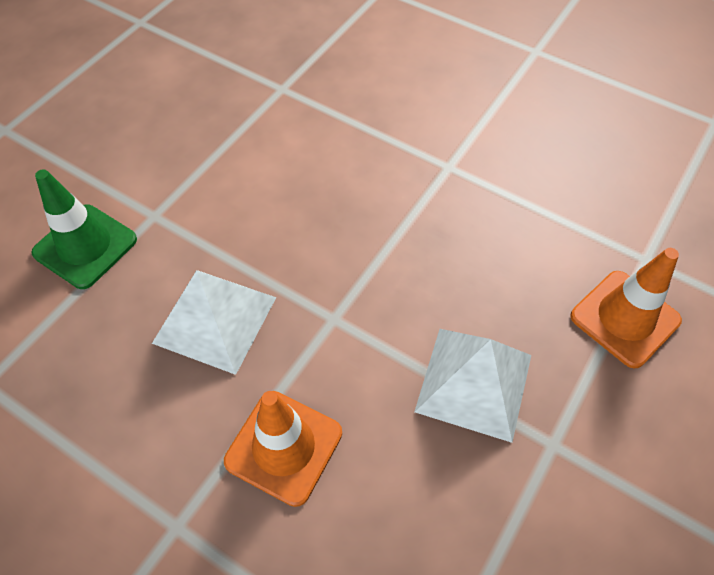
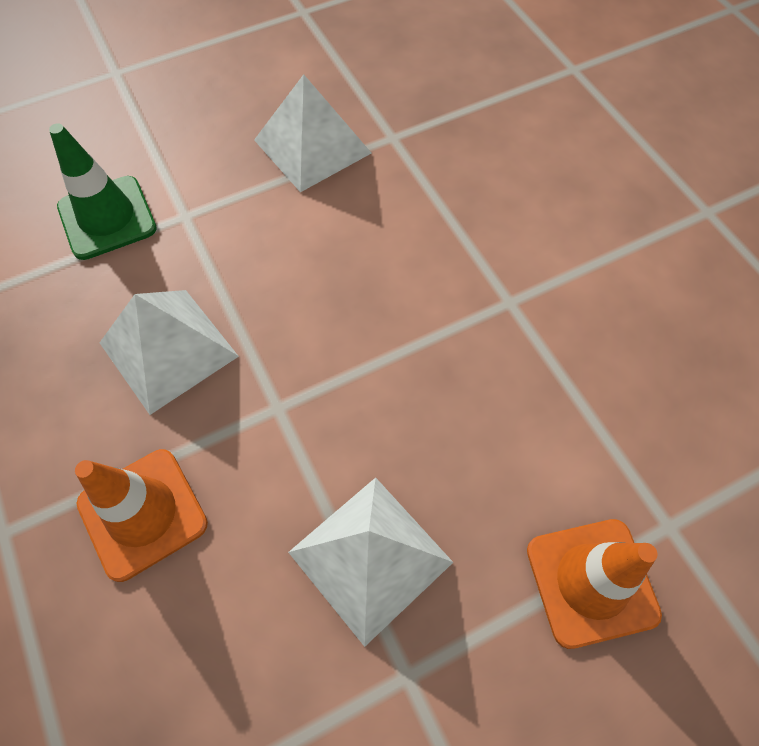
camera: 30 degrees right, 5 degrees up
none -> white pyramid [254,74,371,192]

